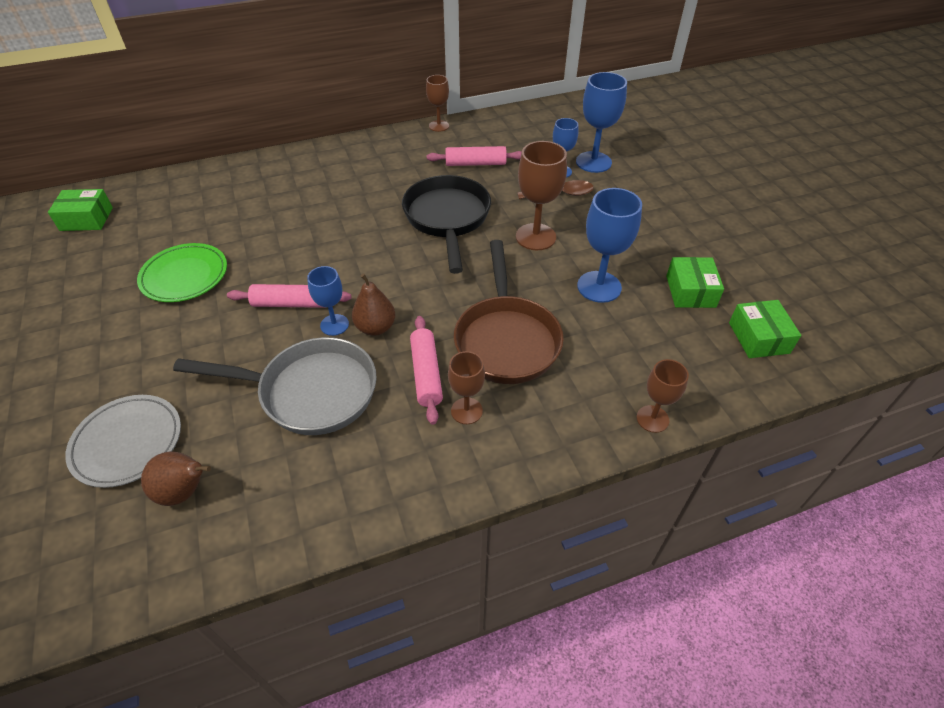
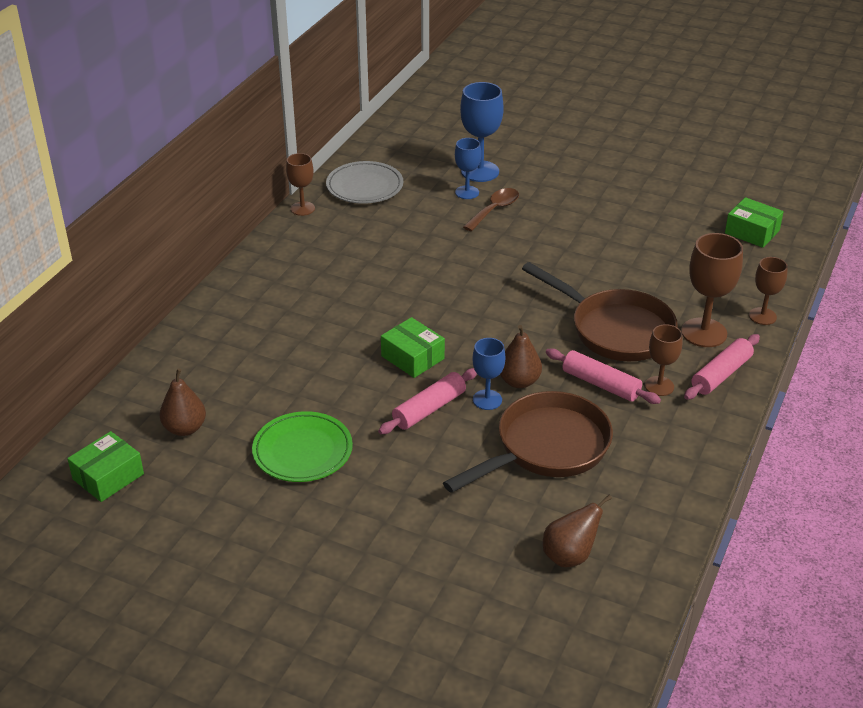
camera: 45 degrees left, 10 degrees down
grey plate [65,395,181,488] -> grey plate moved to [326,161,403,204]
grey pan [173,337,376,435] -> brown pan [443,391,613,493]
black pan [402,175,491,274] -> none
pink rolling pin [427,146,522,166] -> pink rolling pin moved to [684,334,760,400]
brown goblet [516,141,567,250] -> brown goblet moved to [681,233,743,347]
blue goblet [577,188,642,303] -> none
green box [666,257,724,308] -> green box moved to [381,317,445,378]
none -> brown pear [160,368,206,436]

